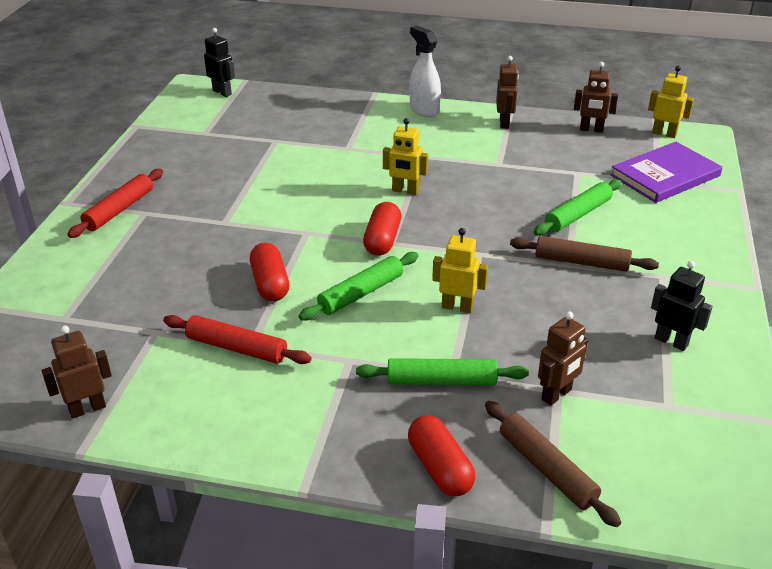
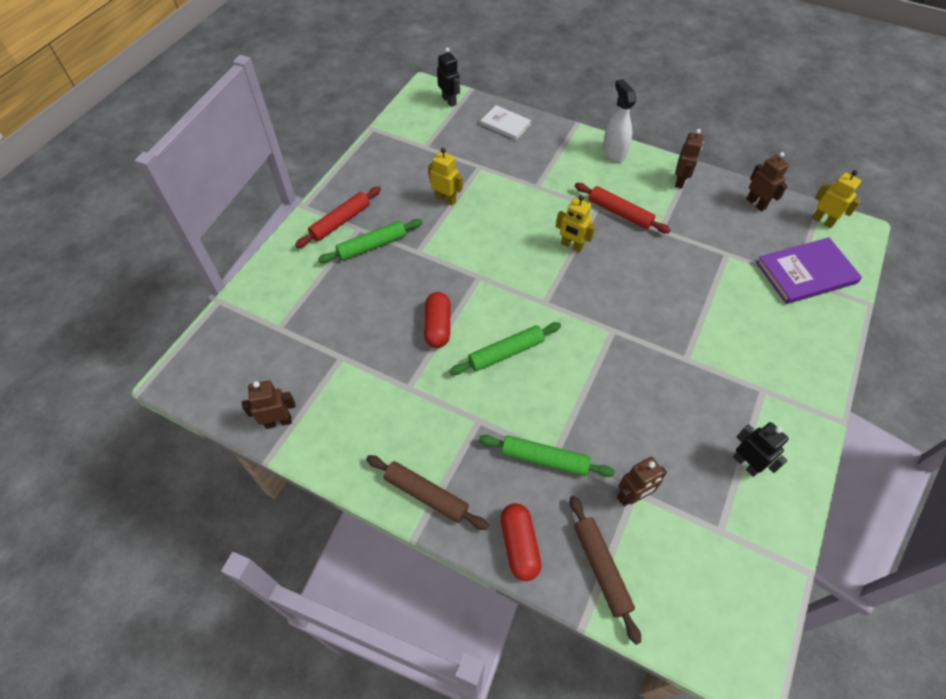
camera: 15 degrees right, 20 degrees up
red rolling pin [163,315,312,364] -> red rolling pin moved to [575,183,671,234]
red capsule [363,202,401,256] -> none
yellow robot [432,228,488,313] -> yellow robot moved to [428,148,463,205]
brown rolling pin [510,236,659,272] -> brown rolling pin moved to [366,455,489,530]
green rolling pin [533,179,622,236] -> green rolling pin moved to [318,219,422,263]
brown robot [574,62,618,133] -> brown robot turned 150 degrees counterclockwise [747,152,789,211]
none -> white book [480,105,532,140]

